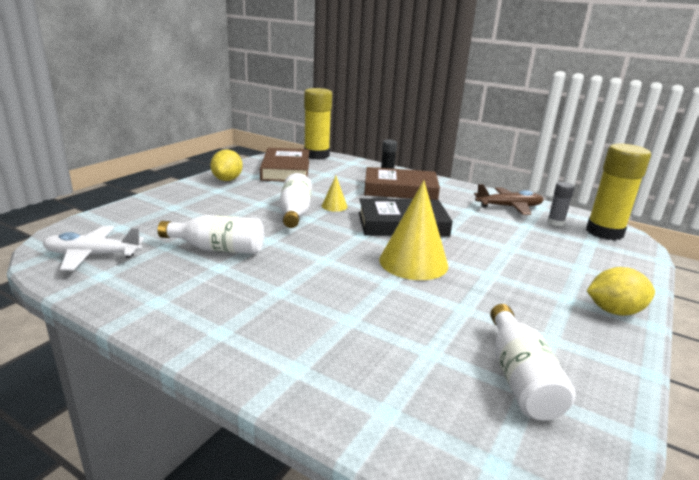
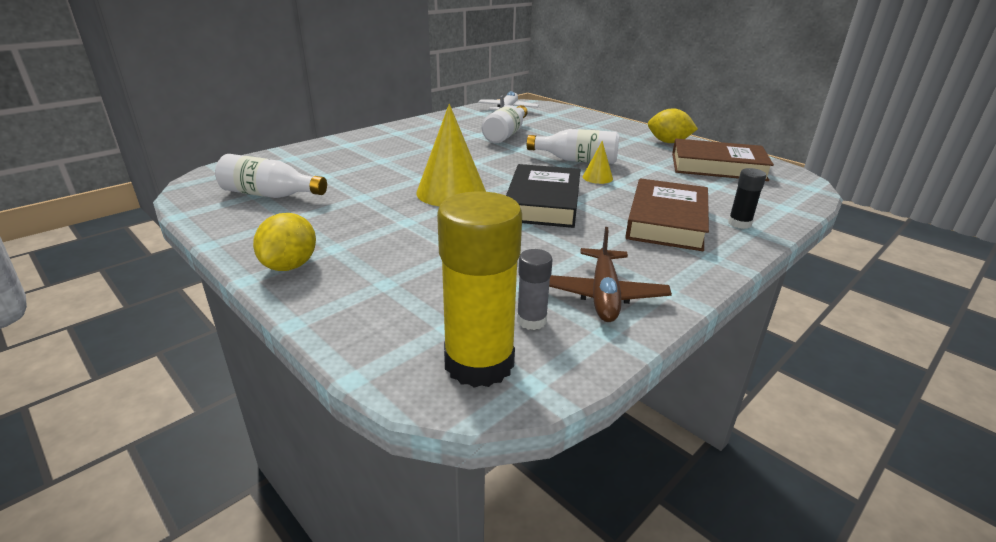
camera: 105 degrees right, 5 degrees up
yellow glue stick [304,88,332,159] -> none

